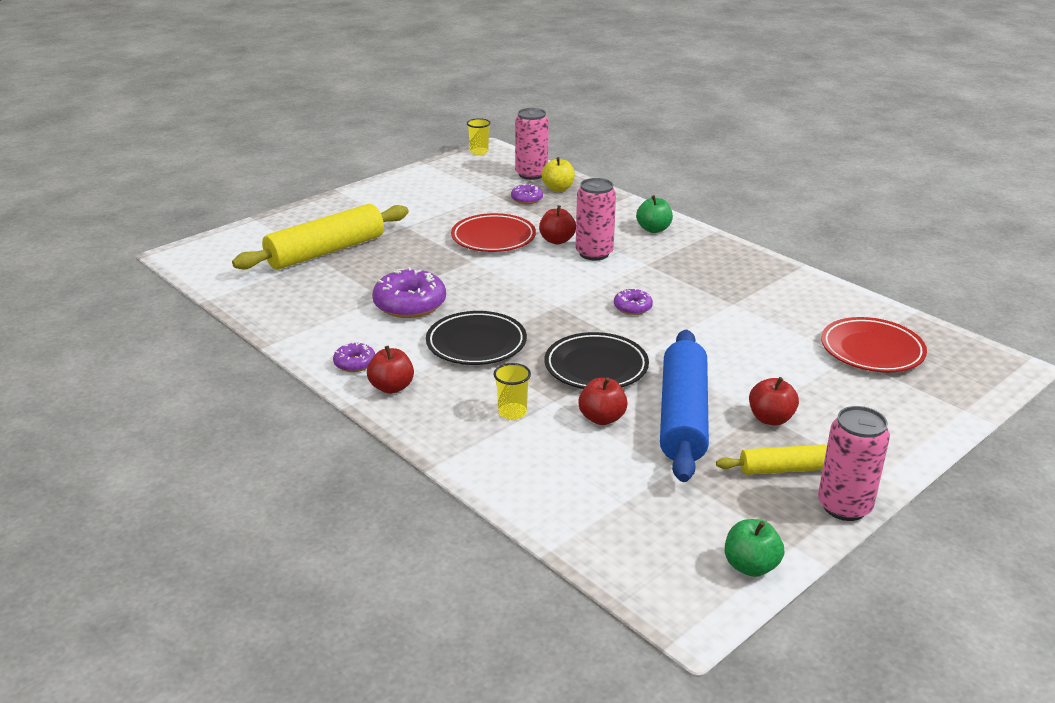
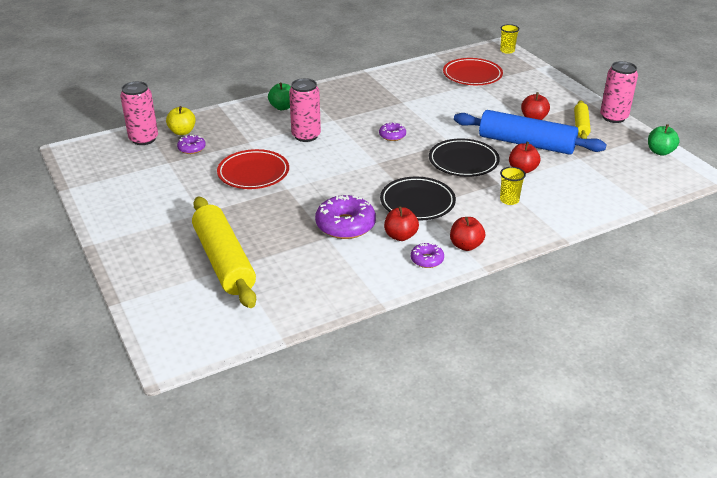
camera: 75 degrees left, 5 degrees up
yellow cup [467,118,491,155] -> yellow cup moved to [500,24,520,54]
red apple [539,205,576,244] -> red apple moved to [384,206,419,241]

